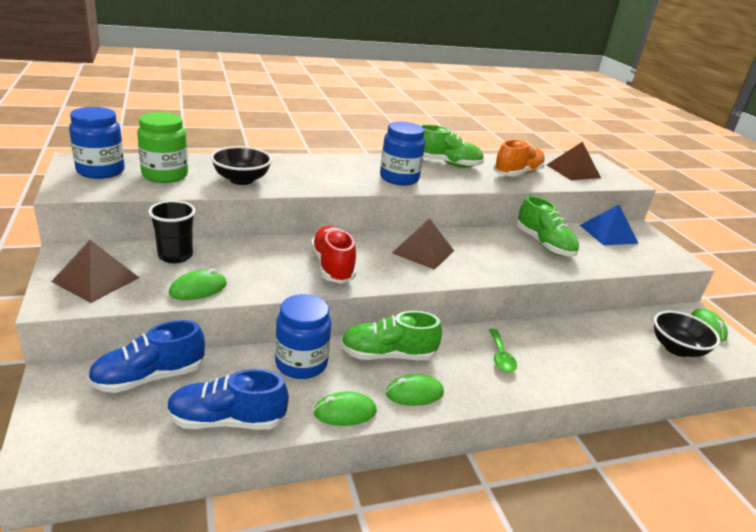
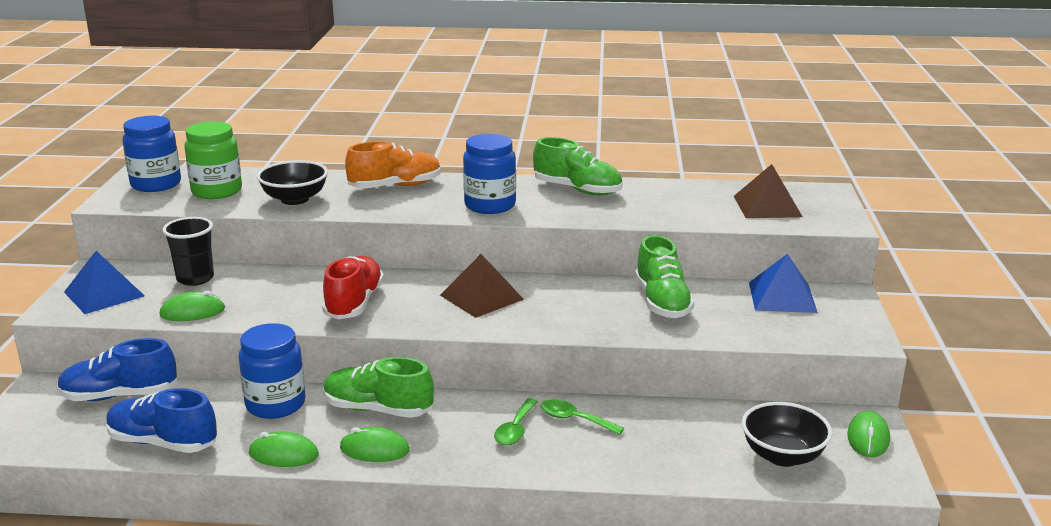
camera: 25 degrees right, 5 degrees down
brown pyramid [51,240,139,303] -> blue pyramid [64,251,145,314]
orange shoe [493,140,545,176] -> orange shoe moved to [345,141,441,188]
none -> green spoon [540,399,624,435]

